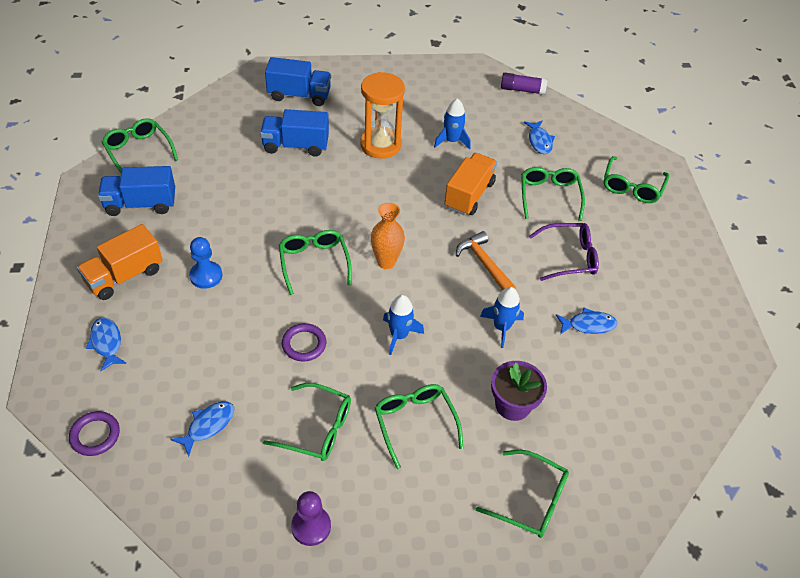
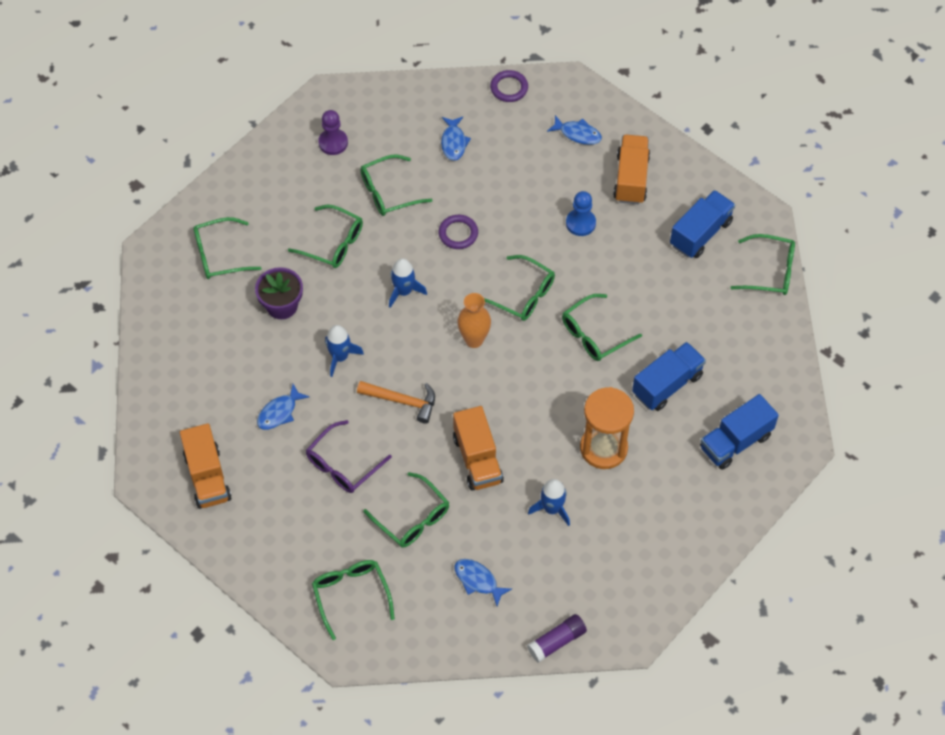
camera: 140 degrees right, 10 degrees up
none -> orange truck [180,423,231,509]
none -> green glasses [562,294,642,361]

